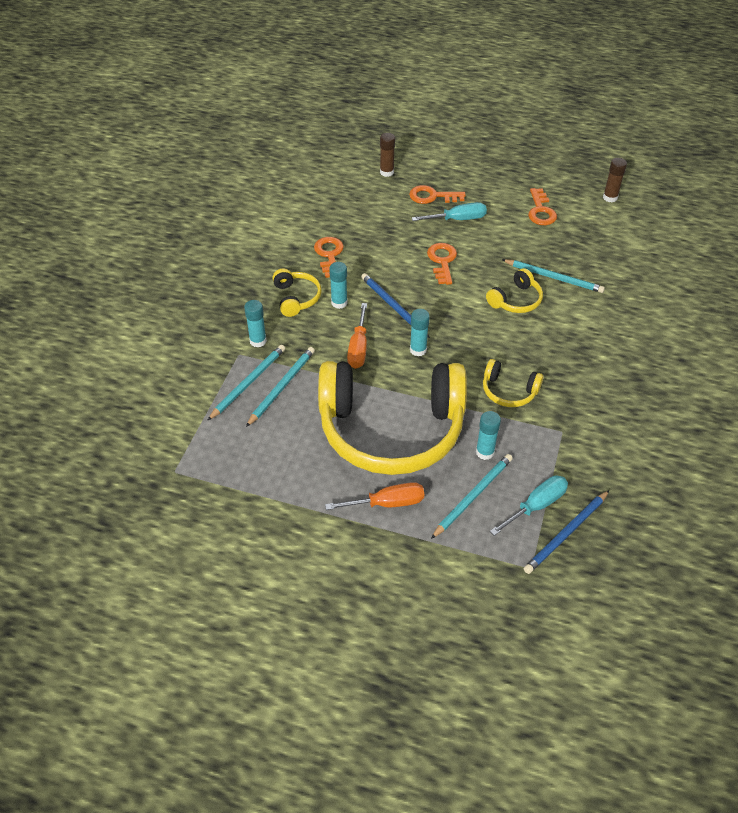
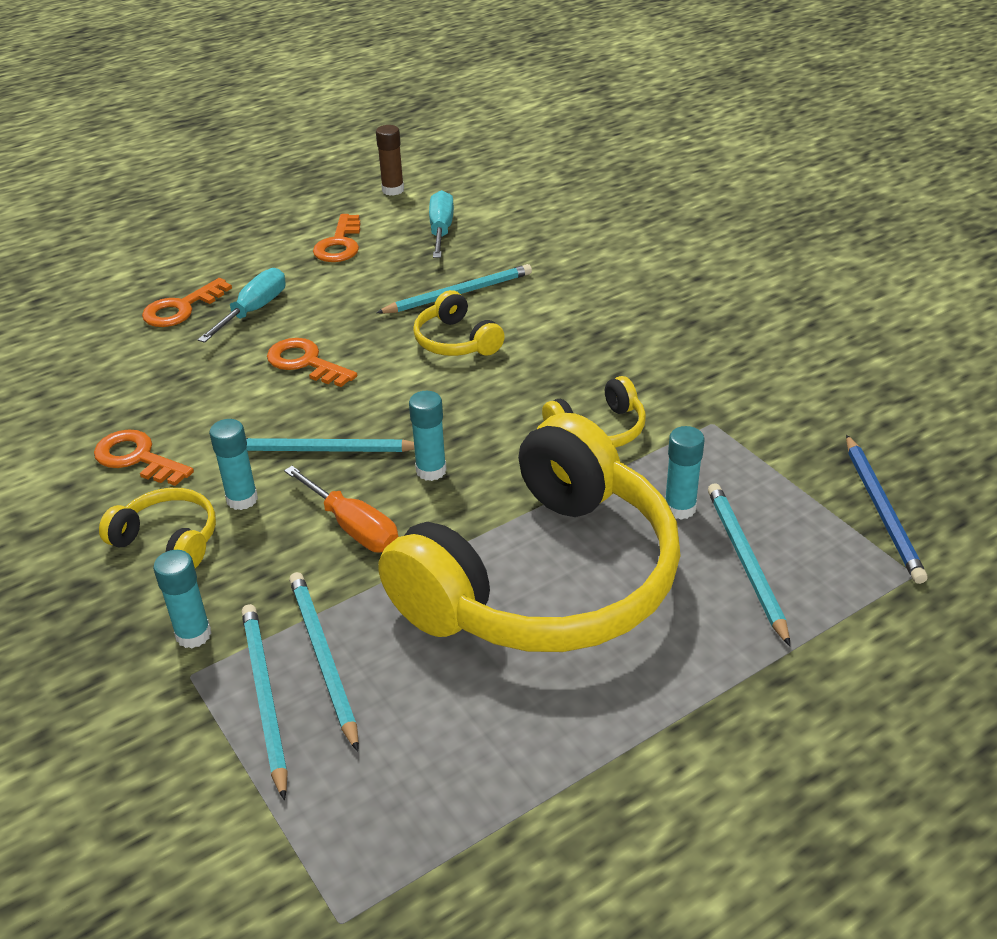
camera: 50 degrees left, 10 degrees down
orange screwdriver [325,482,424,510] -> none
blue pencil [361,273,430,338] -> turquoise pencil [246,438,415,452]
brown glue stick [380,133,395,177] -> none
yellow headphones [486,268,543,313] -> yellow headphones turned 150 degrees clockwise [413,290,505,356]
turquoise screwdriver [490,475,568,536] -> turquoise screwdriver moved to [429,190,454,258]
orange key [528,188,557,225] -> orange key turned 60 degrees clockwise [313,214,360,262]

